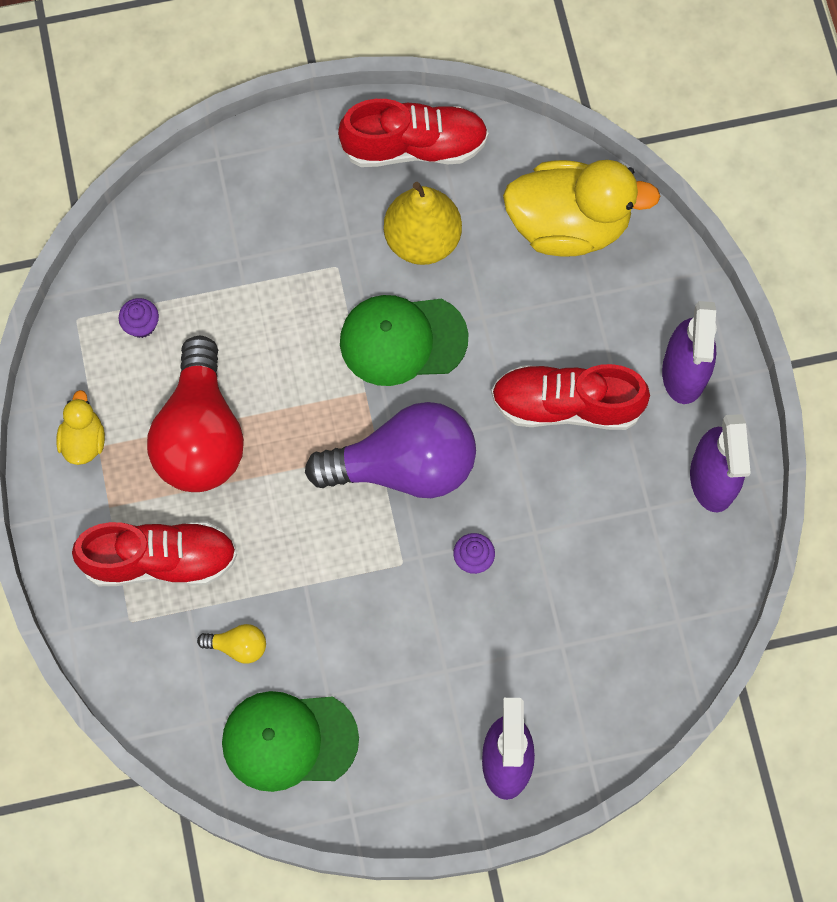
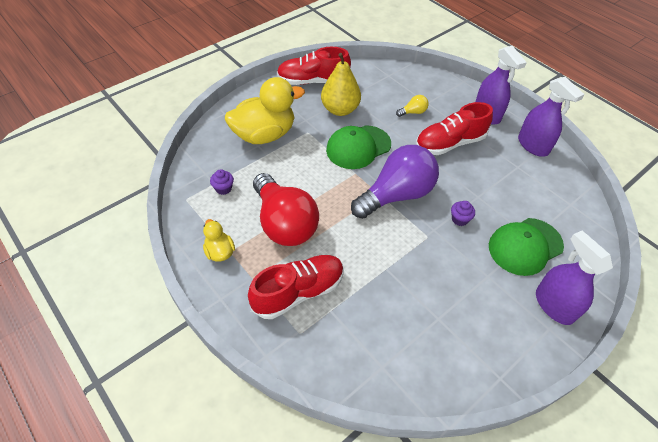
camera: 30 degrees left, 20 degrees down
yellow light bulb [197,624,266,664] -> yellow light bulb moved to [396,95,429,117]
green cap [222,691,359,792] -> green cap moved to [489,218,564,276]
red shoe [338,99,489,167] -> red shoe turned 150 degrees counterclockwise [277,47,351,85]
yellow duck [503,160,661,256] -> yellow duck moved to [225,77,305,144]

